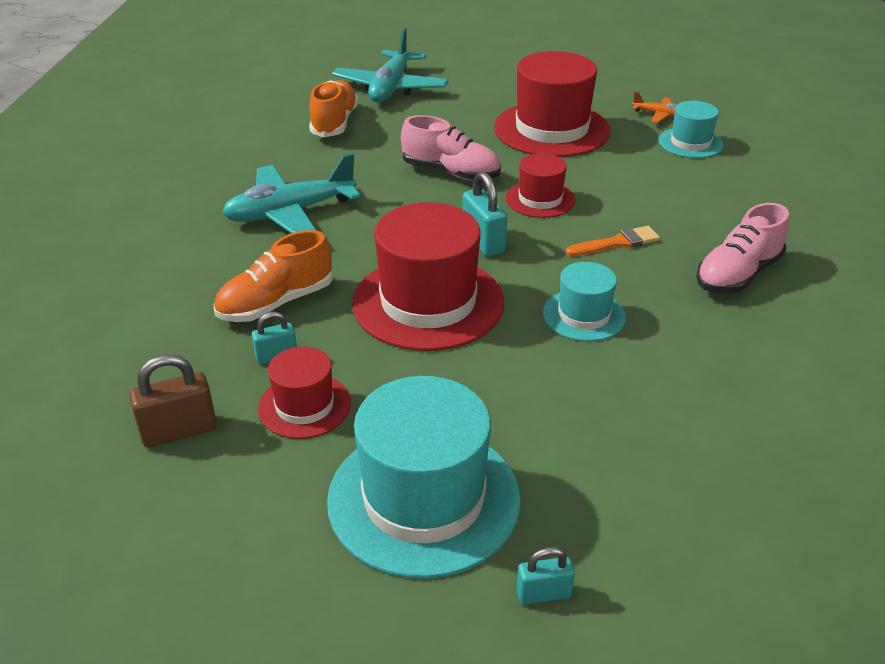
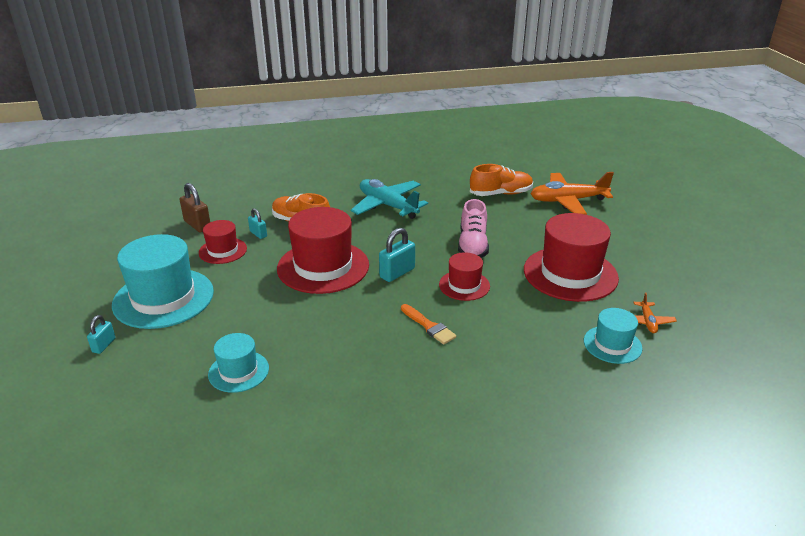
camera: 70 degrees right, 5 degrees down
turquoise plane [332,28,449,102] -> orange plane [531,172,614,215]
turquoise padlock [516,547,575,605] -> turquoise padlock turned 45 degrees clockwise [87,315,116,354]
turquoise hat [543,262,626,342] -> turquoise hat moved to [208,333,269,393]
pink shoe [696,203,789,293] -> none

